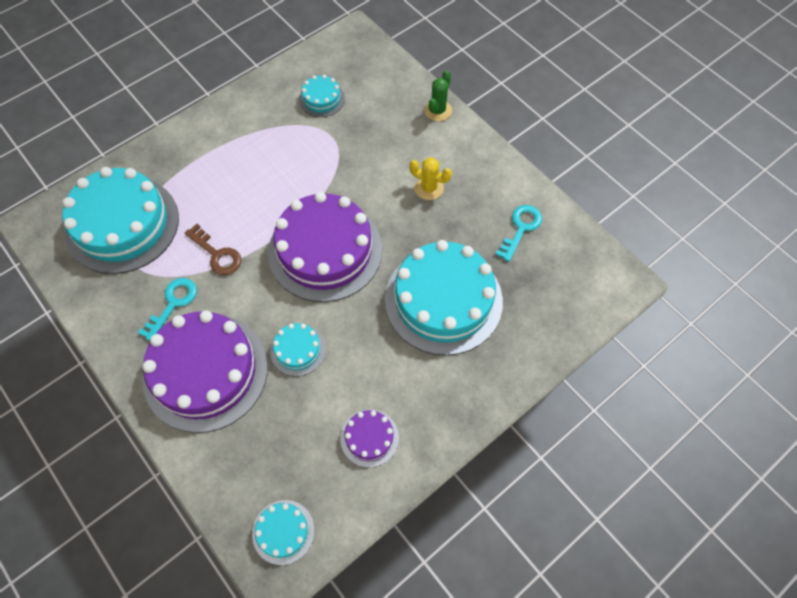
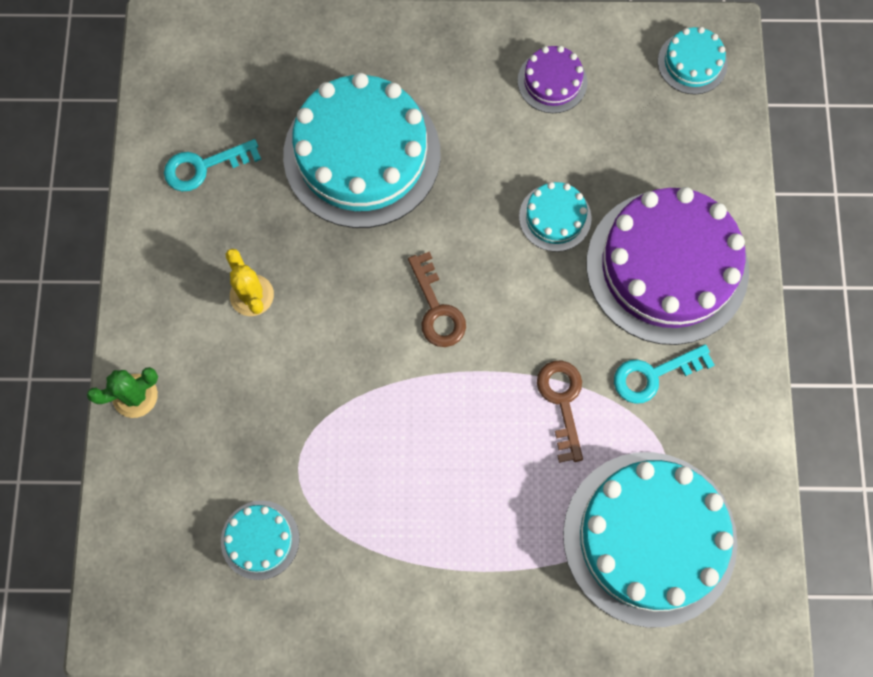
camera: 140 degrees left, 10 degrees up
purple cake [268,192,382,302] -> brown key [408,251,466,347]

